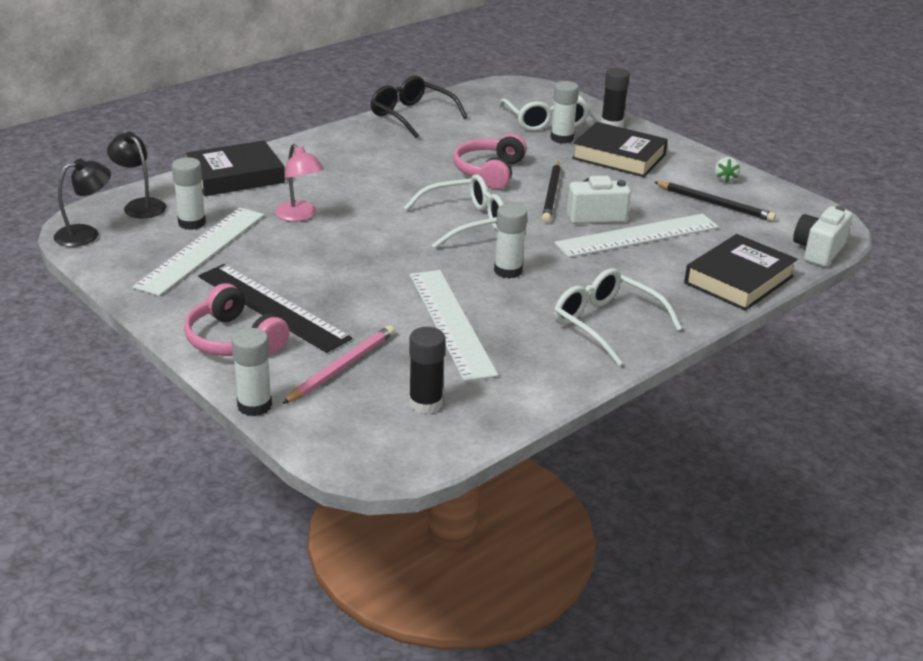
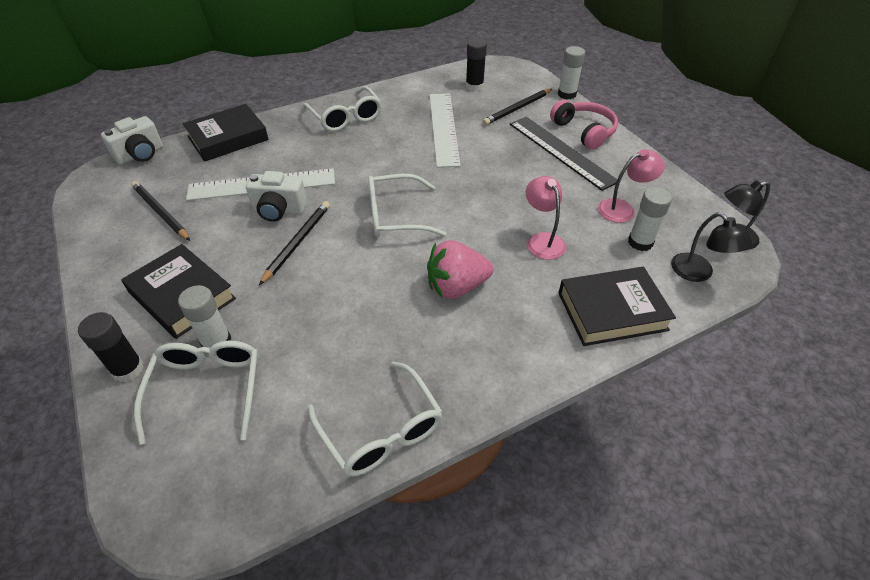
camera: 165 degrees left, 15 degrees up
white ruler [132,207,264,296] -> pink lamp [598,149,665,223]
pink pencil [282,325,395,404] -> black pencil [483,89,552,125]
black glasses [370,76,468,138] -> white glasses [308,362,443,477]
pink headphones [453,134,527,189] -> none
white glue stick [494,203,527,279] -> none
white strawberry [715,157,740,183] -> none
none -> pink strawberry [427,240,493,299]

